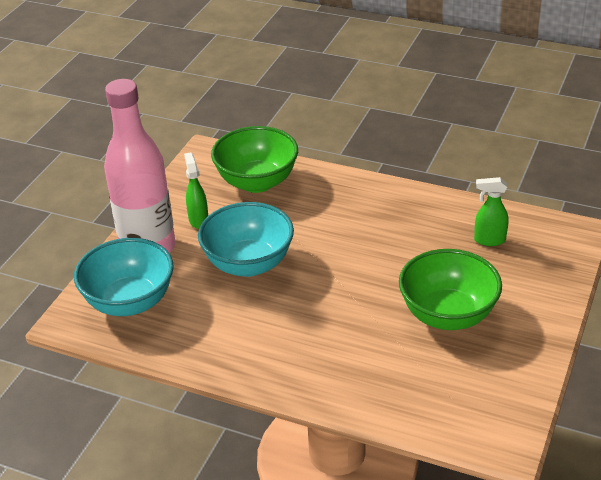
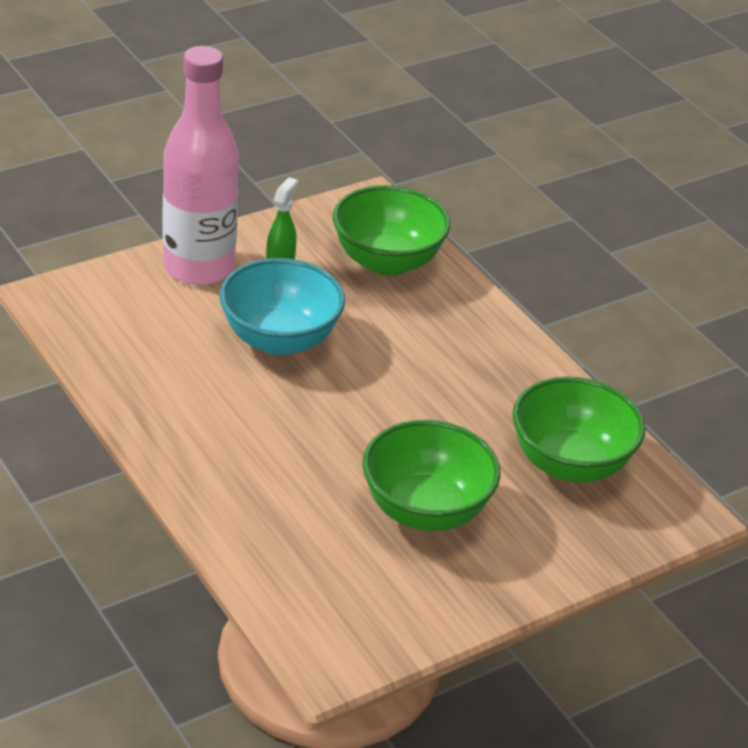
camera: 30 degrees right, 0 degrees up
turquoise bowl [74,238,174,316] -> none
green spray bottle [474,177,509,246] -> green bowl [512,376,645,482]

